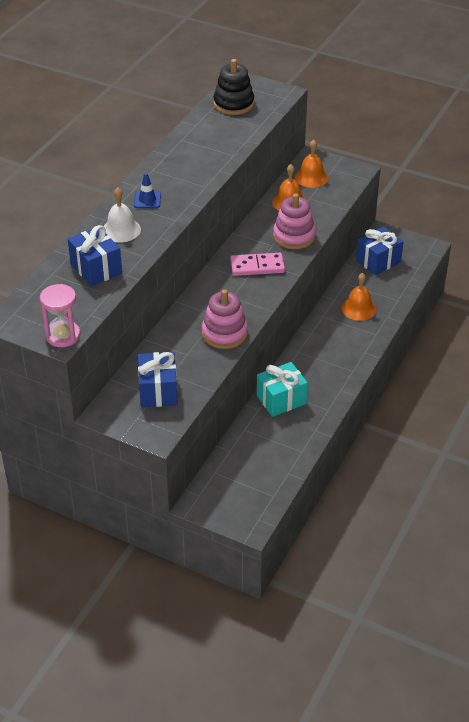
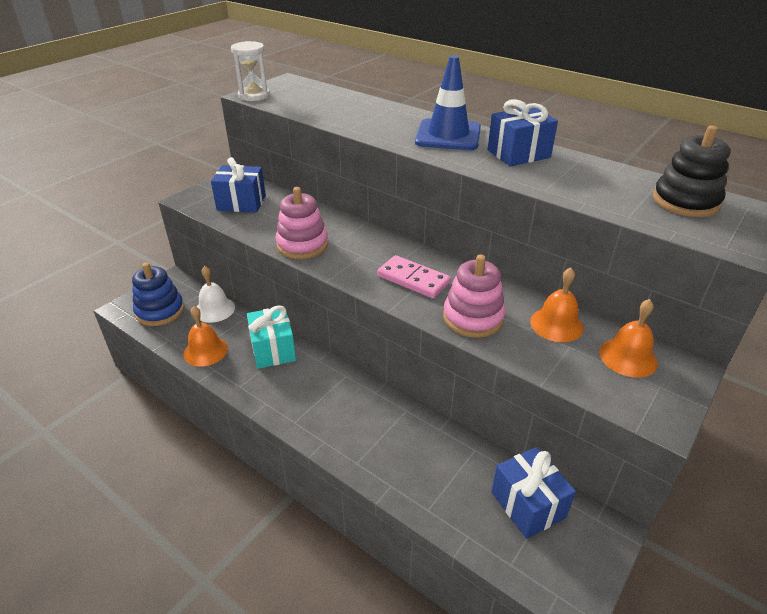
camera: 100 degrees right, 5 degrees down
pink hourglass [40,284,81,347] -> white hourglass [231,41,270,101]
blue gift [68,225,122,286] -> blue gift moved to [488,99,558,167]
white bell [104,187,141,242] -> white bell moved to [197,266,235,323]
blue traffic cone [134,173,161,208] -> blue traffic cone [415,55,481,150], size x2.03
pink domino [231,253,285,276] -> pink domino turned 60 degrees counterclockwise [377,255,451,298]
orange bell [342,273,376,321] -> orange bell moved to [184,306,228,366]
none -> blue stacking toy [132,263,184,326]

